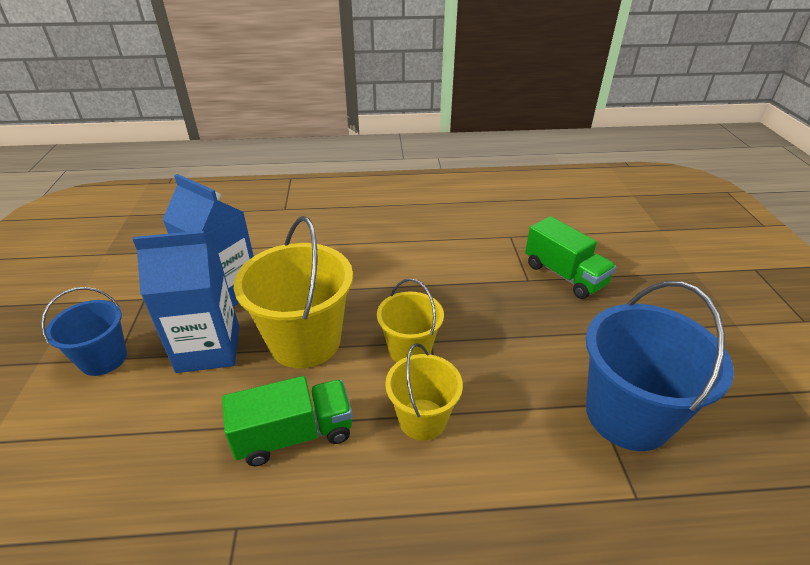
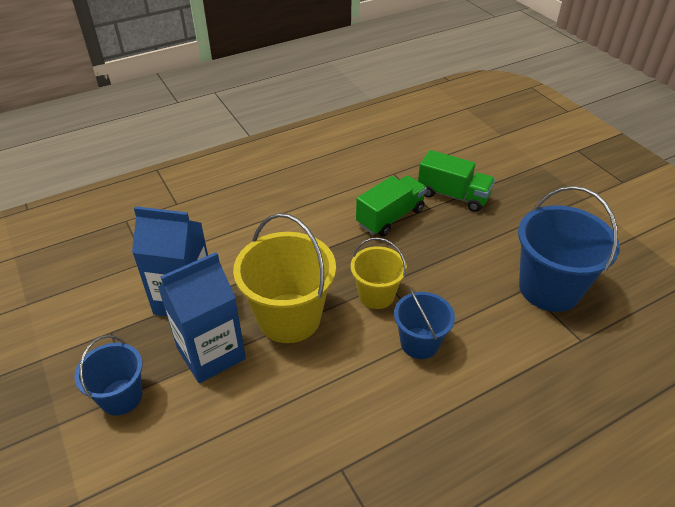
camera: 25 degrees left, 5 degrees up
green truck [222,376,353,466] -> green truck moved to [356,175,427,237]
yellow bucket [385,343,463,440] -> blue bucket [394,287,455,359]

